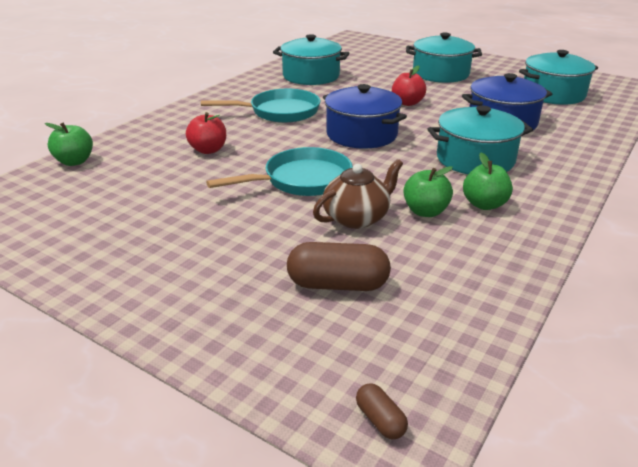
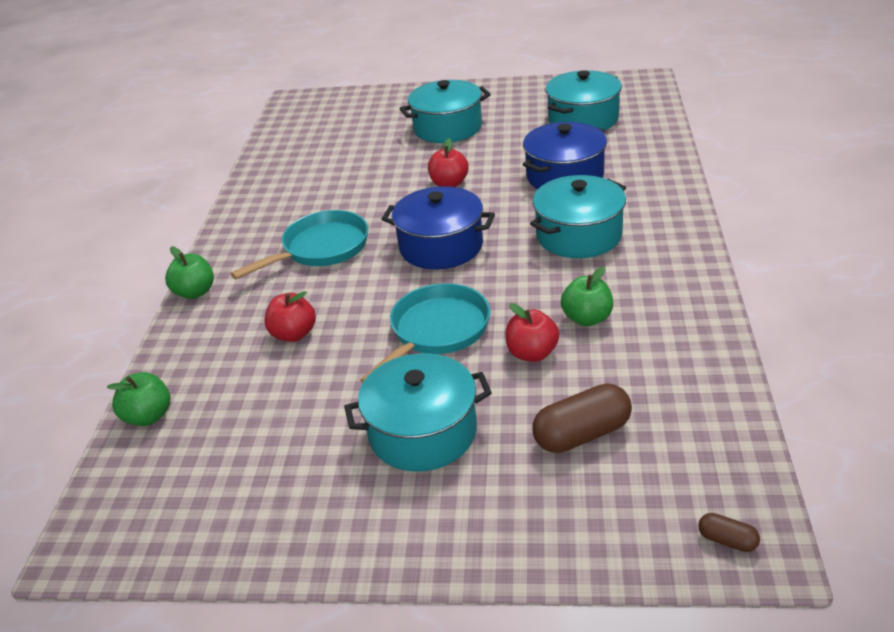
camera: 25 degrees left, 5 degrees up
turquoise pot [273,34,349,85] -> turquoise pot moved to [344,353,492,472]
brown teapot [313,159,403,229] -> red apple [505,303,559,362]
green apple [463,153,513,210] -> green apple moved to [165,247,214,299]

